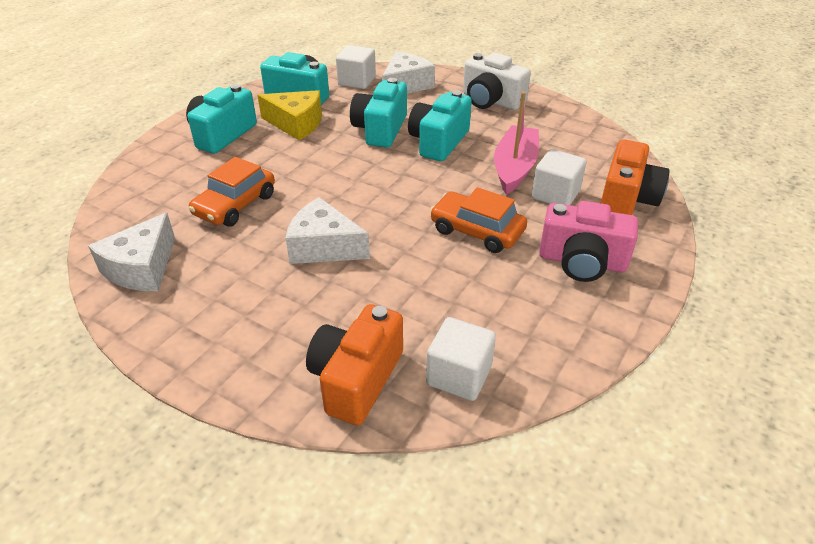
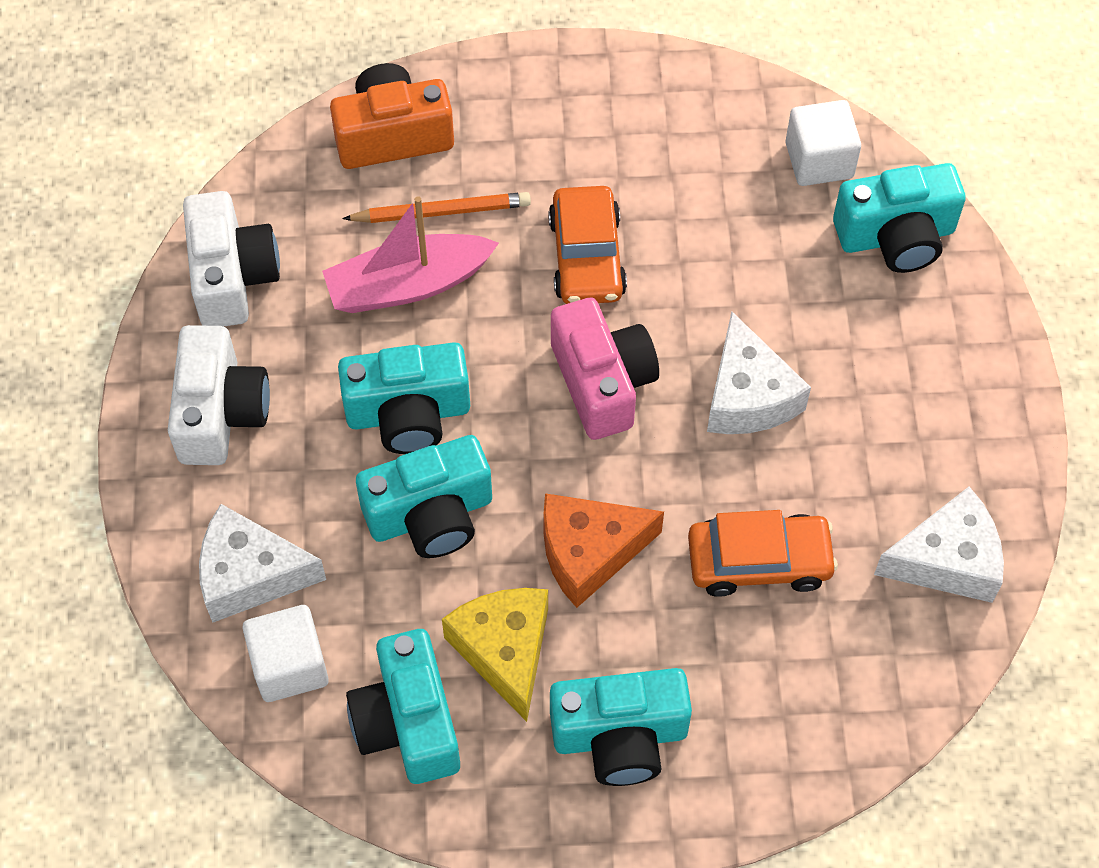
camera: 125 degrees left, 20 degrees up
orange camera [306,304,403,425] -> turquoise camera [833,163,966,273]
white cube [532,149,586,205] -> orange pencil [342,192,531,223]
pink camera [539,201,638,282] -> pink camera moved to [551,298,659,440]
none -> white camera [183,191,280,327]
none -> orange cheese [543,493,664,608]

